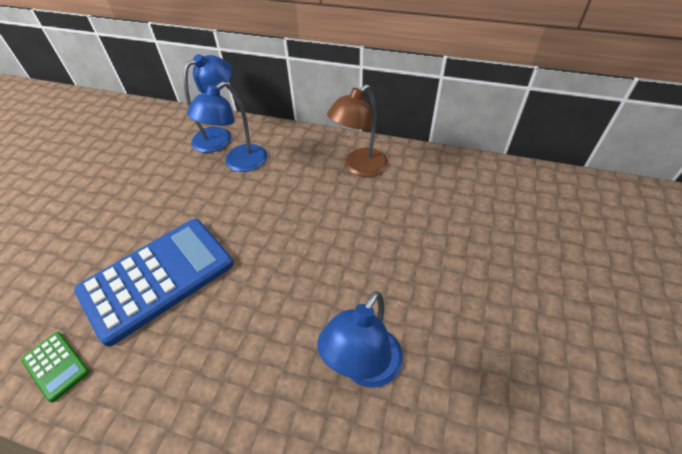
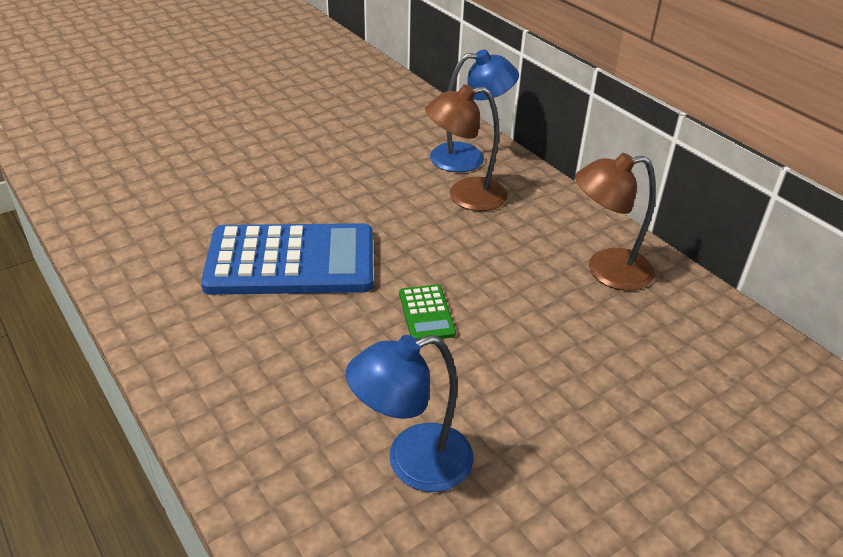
camera: 35 degrees right, 10 degrees down
green calculator [21,332,89,402] -> green calculator moved to [399,284,456,340]
blue lamp [187,81,267,172] -> brown lamp [425,84,508,211]

